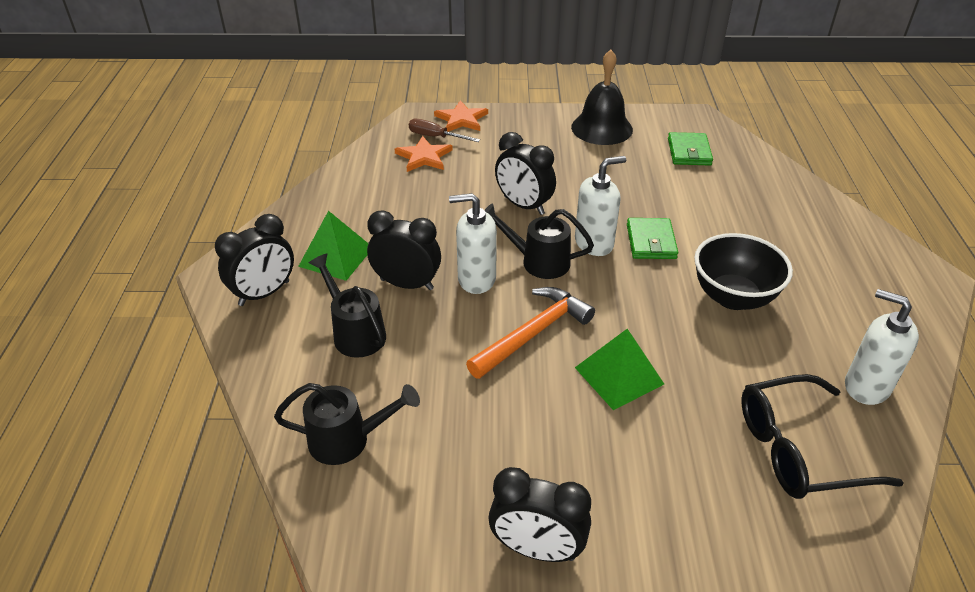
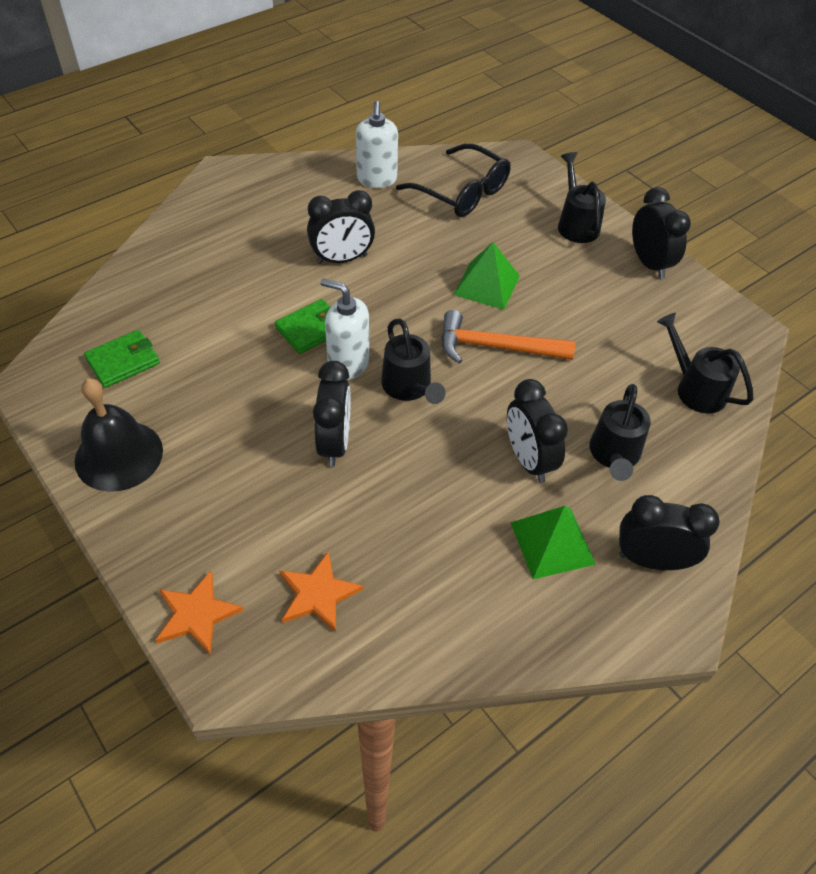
camera: 130 degrees left, 10 degrees up
brown screwdriver [409,119,480,142] -> none
white soap dispenser [449,193,497,294] -> none
black bowl [694,233,793,310] -> black clock [307,190,375,264]
none -> black watering can [558,152,606,243]

